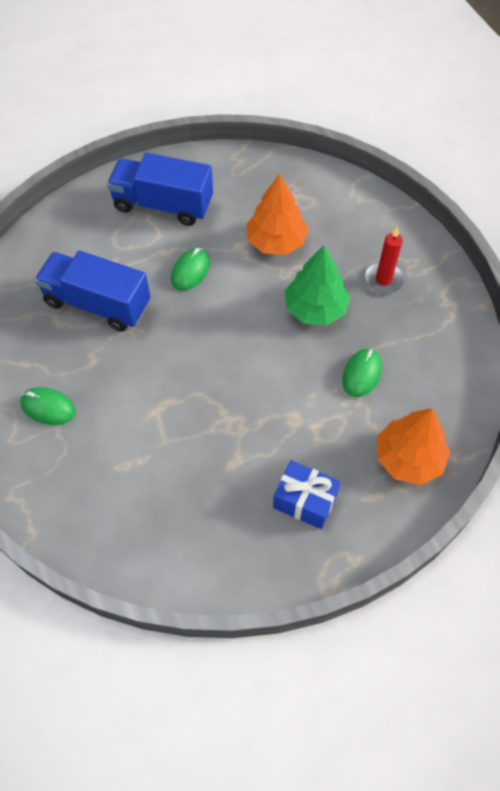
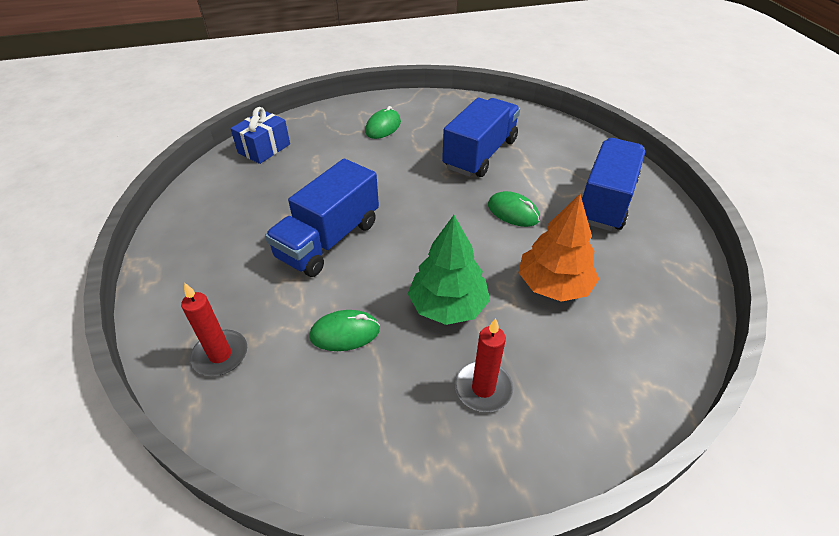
camera: 100 degrees right, 15 degrees down
blue gift [273,460,341,529] -> blue gift moved to [230,107,290,164]
green mouse [342,348,382,397] -> green mouse turned 45 degrees counterclockwise [309,310,380,351]
orange tree [377,408,450,485] -> red candle [181,283,247,376]
none -> blue truck [265,159,379,277]

